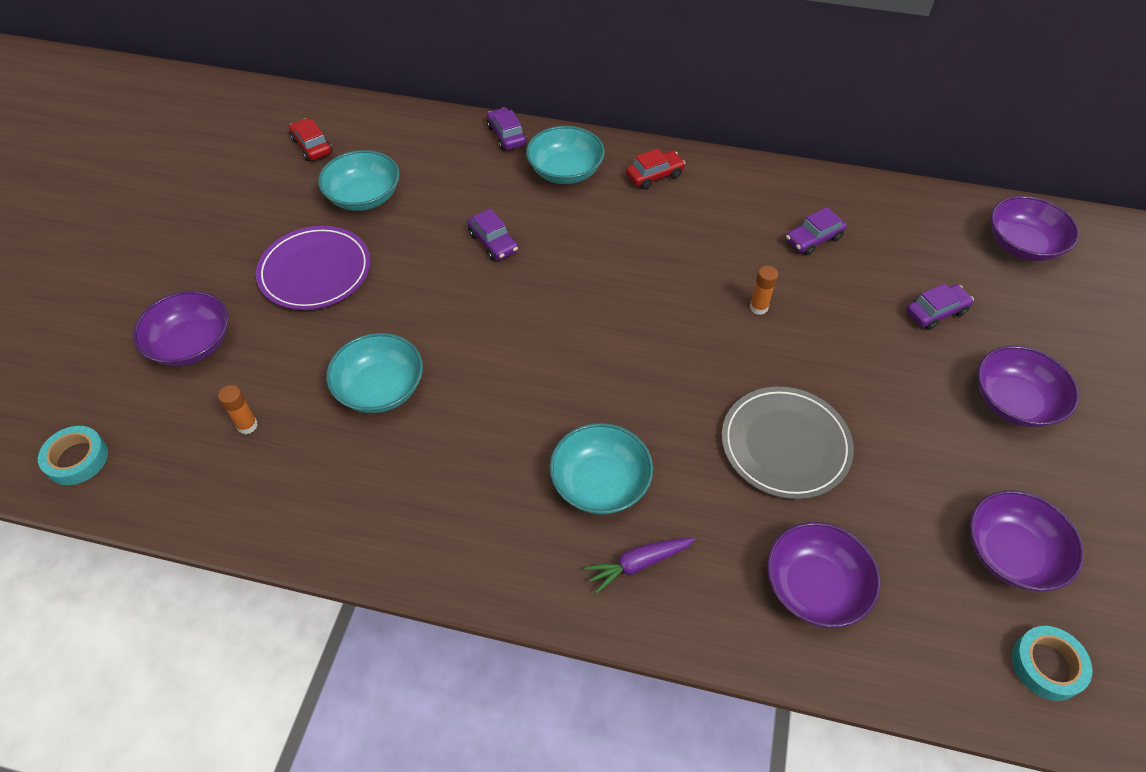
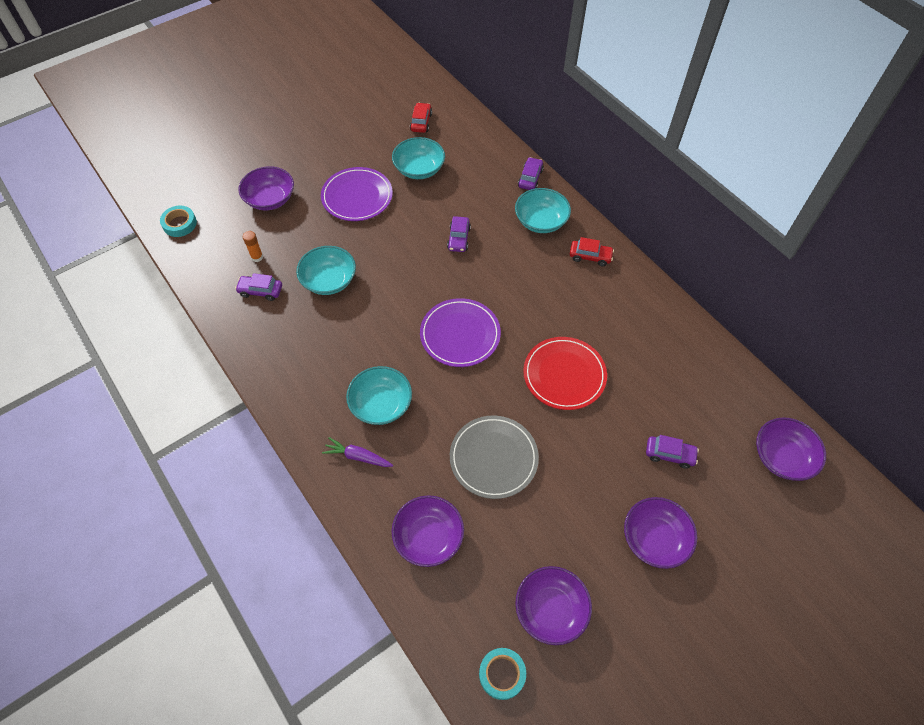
camera: 40 degrees right, 5 degrees up
orange glue stick [750,266,778,315] -> red plate [523,337,607,410]
purple car [786,207,847,255] -> purple car moved to [235,273,282,301]
none -> purple plate [420,298,501,367]

